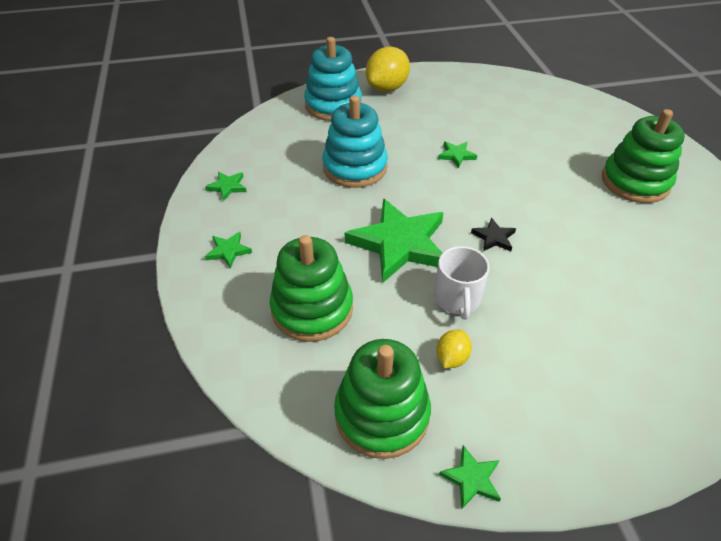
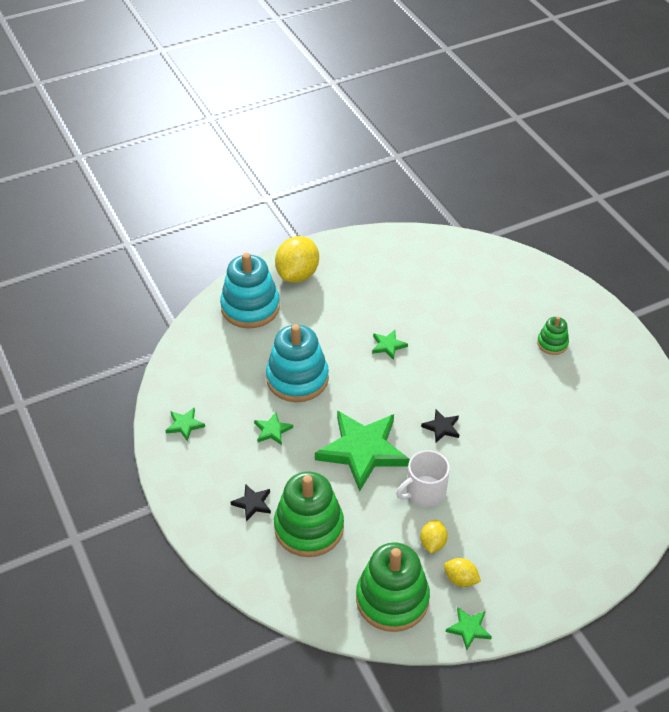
camera: 15 degrees left, 0 degrees up
green star [205,232,252,269] -> green star moved to [254,412,293,445]
white mug [434,246,490,320] -> white mug turned 75 degrees clockwise [396,450,450,507]
green stacking toy [602,109,685,203] -> green stacking toy [537,316,569,355], size x0.51
none -> black star [231,484,271,522]
none -> yellow lemon [444,558,481,587]

